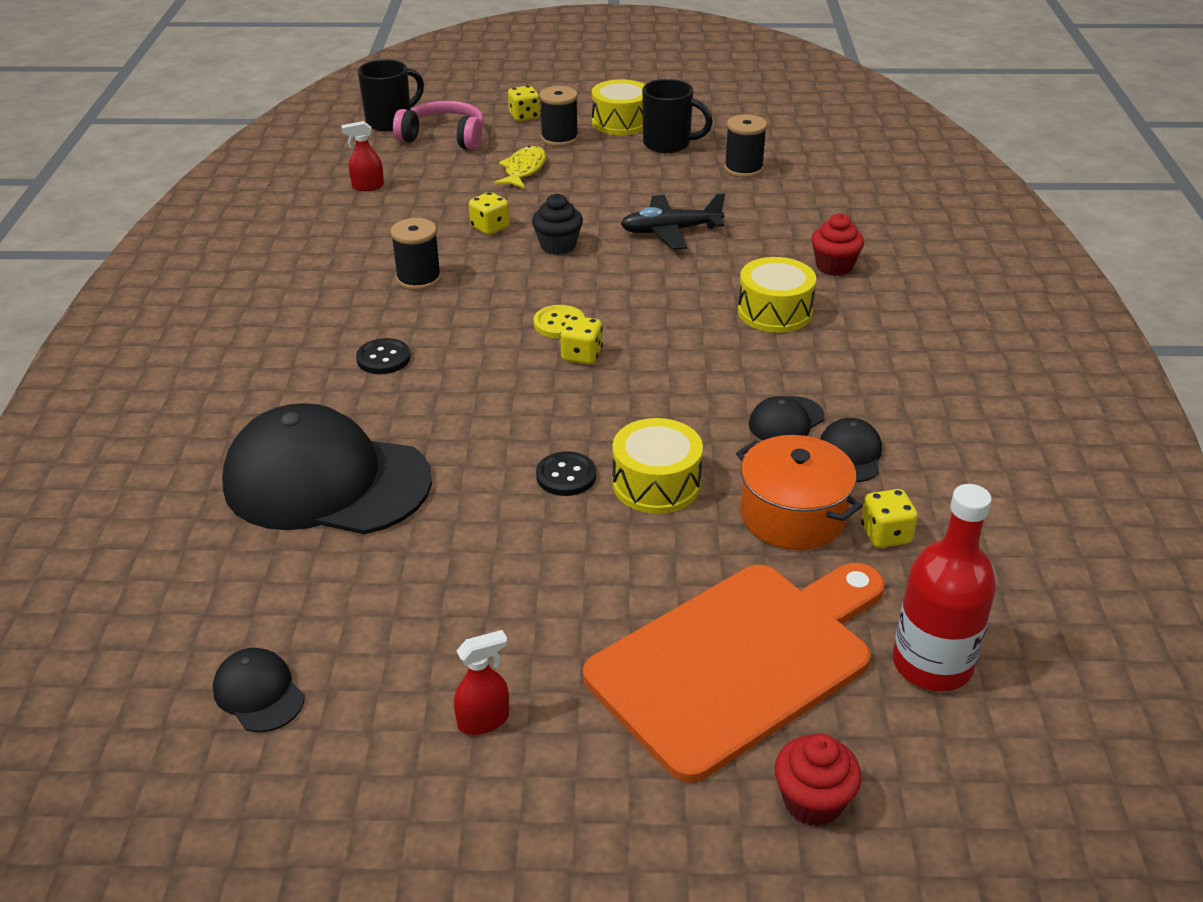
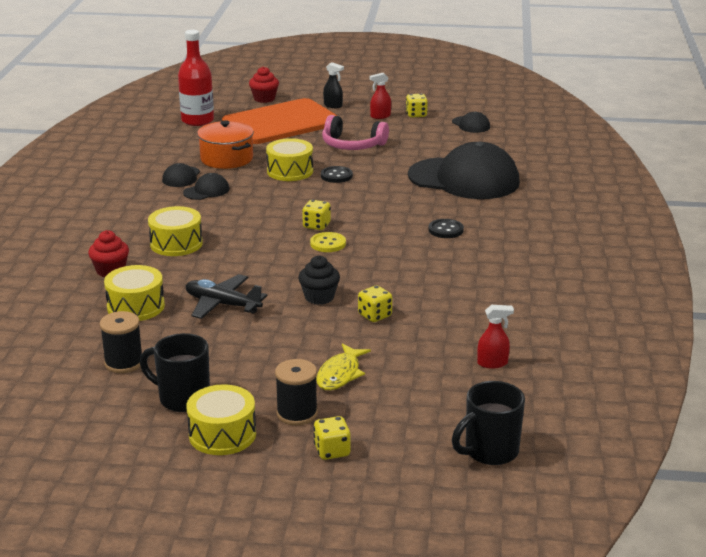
camera: 175 degrees left, 10 degrees down
black spool [390,218,441,290] -> none
pink headphones [393,101,484,150] -> pink headphones moved to [322,115,389,150]
black plane [621,193,725,250] -> black plane turned 150 degrees counterclockwise [186,274,267,319]
yellow dice [861,489,918,548] -> yellow dice moved to [406,94,428,117]
none -> yellow drum [104,265,165,321]
none -> black spray bottle [323,62,344,108]

